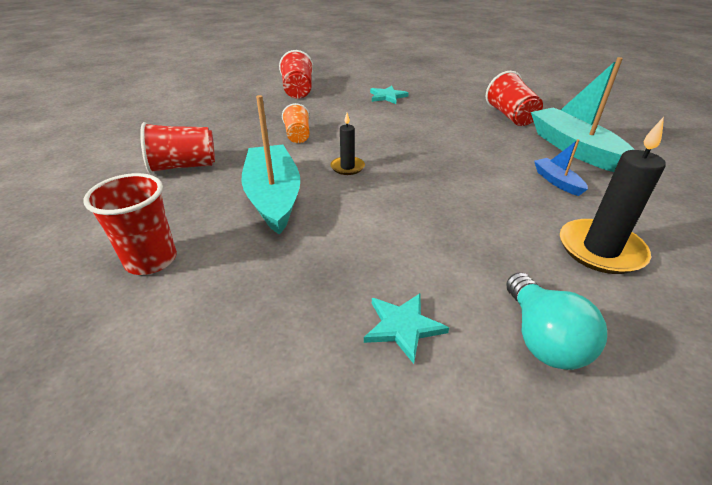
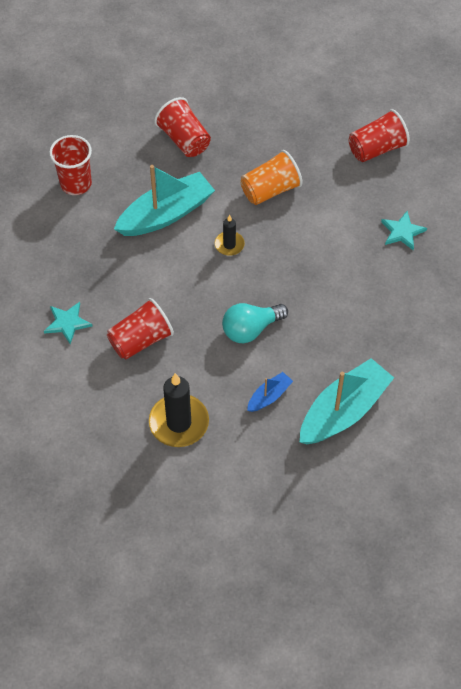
camera: 70 degrees right, 20 degrees up
orange cup [282,103,310,143] -> orange cup [240,150,303,205], size x1.52
red cup [486,71,543,126] -> red cup moved to [107,298,174,359]
turquoise light bulb [506,273,607,370] -> turquoise light bulb moved to [222,303,288,343]

